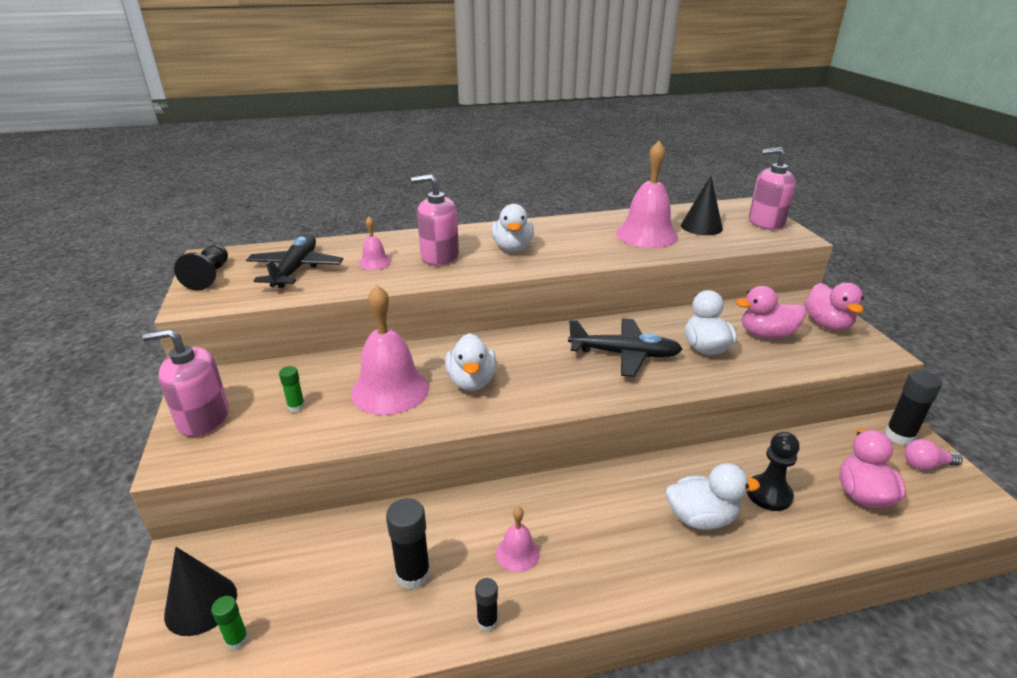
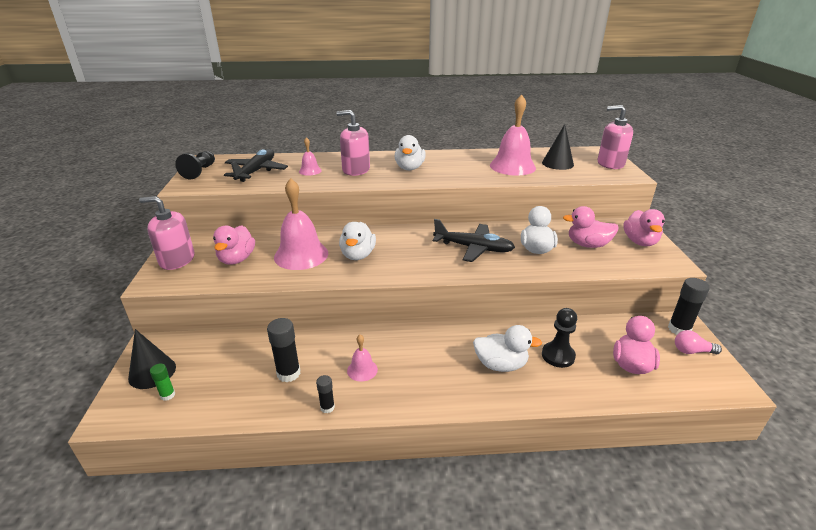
camera: 10 degrees right, 0 degrees up
green glue stick [279,366,305,413] -> pink duck [213,225,255,265]

